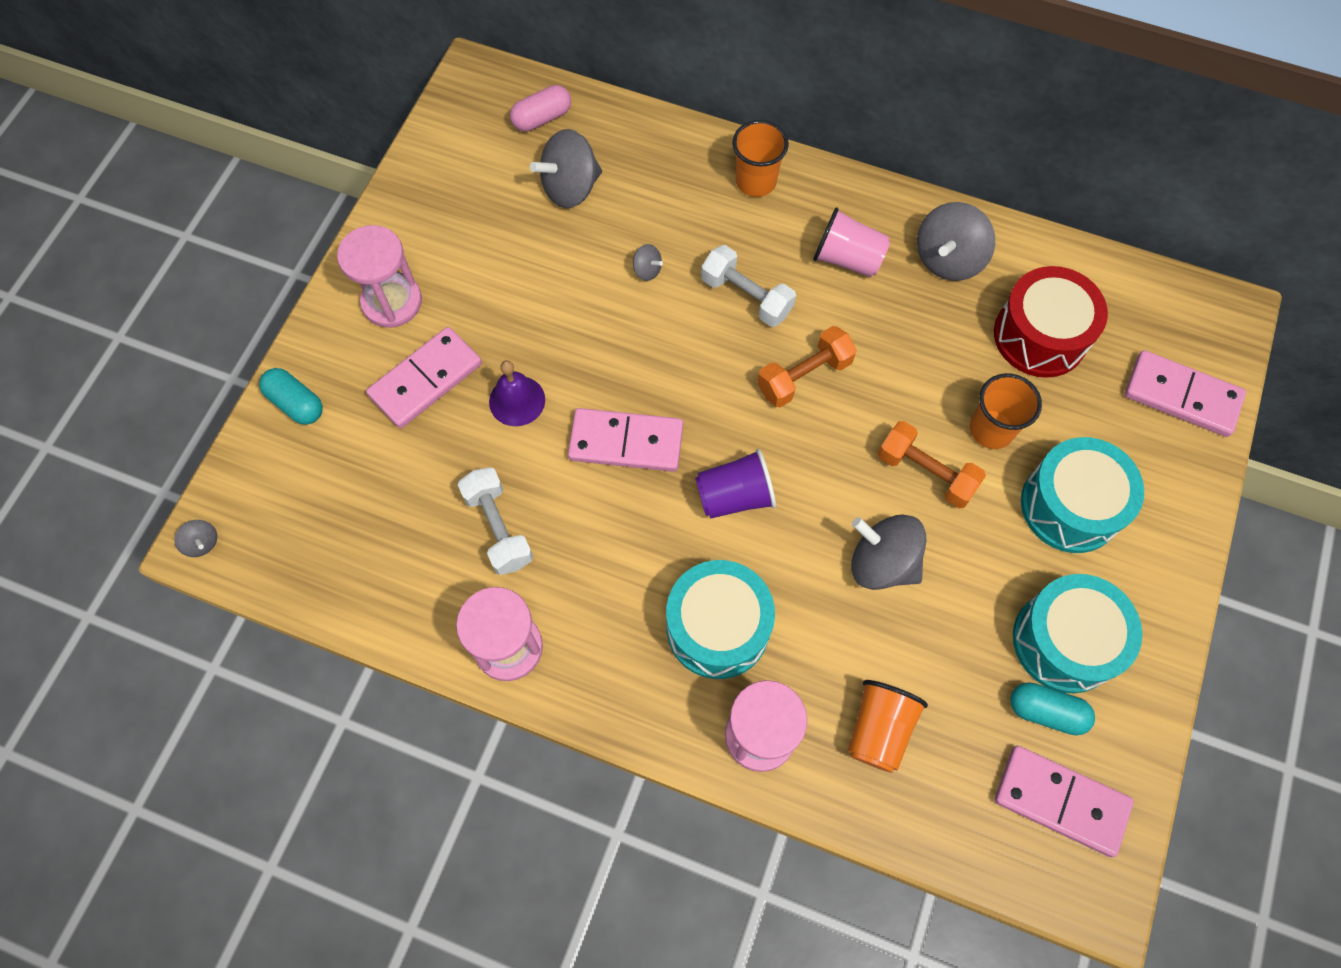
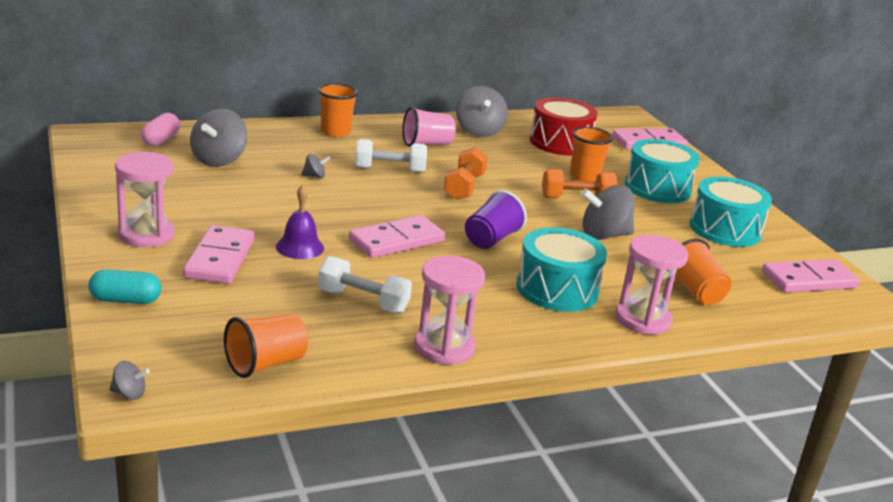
camera: 45 degrees left, 40 degrees down
turquoise capsule [1010,682,1095,735] -> none
none -> orange cup [224,314,308,378]

